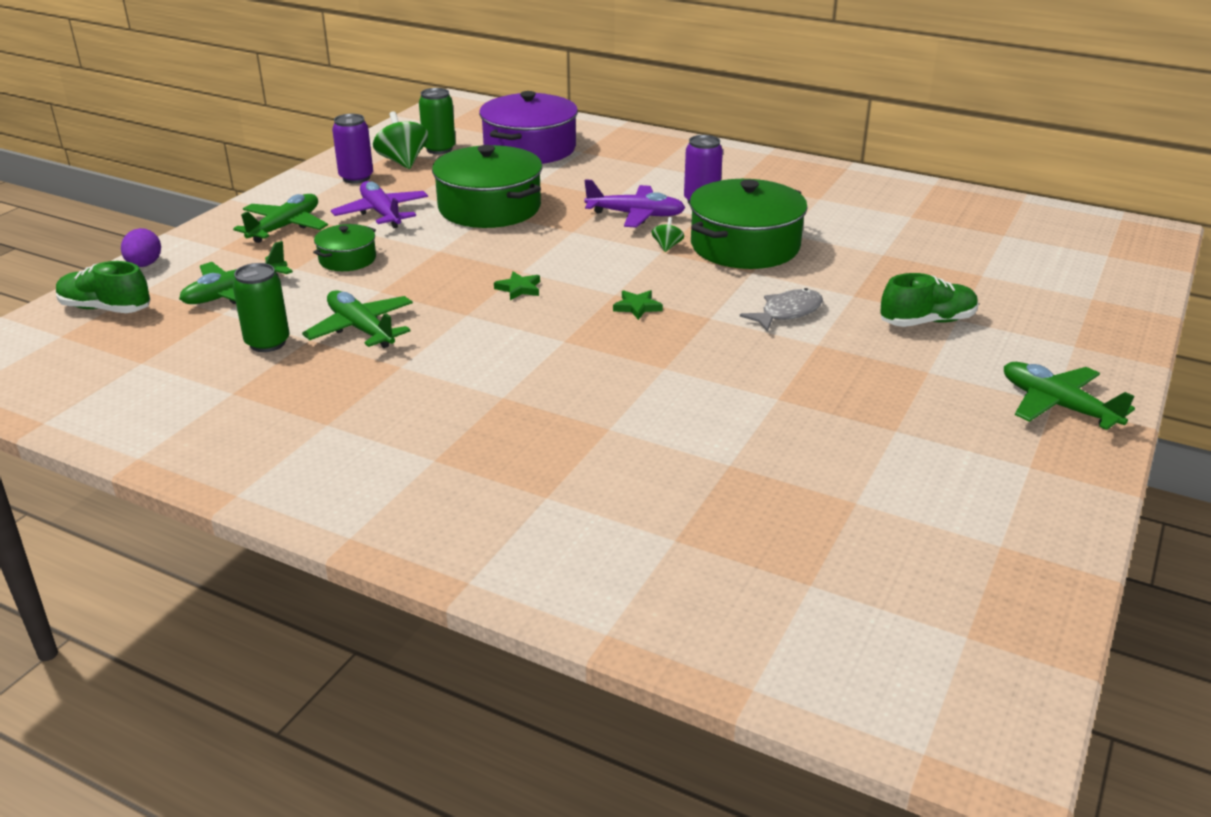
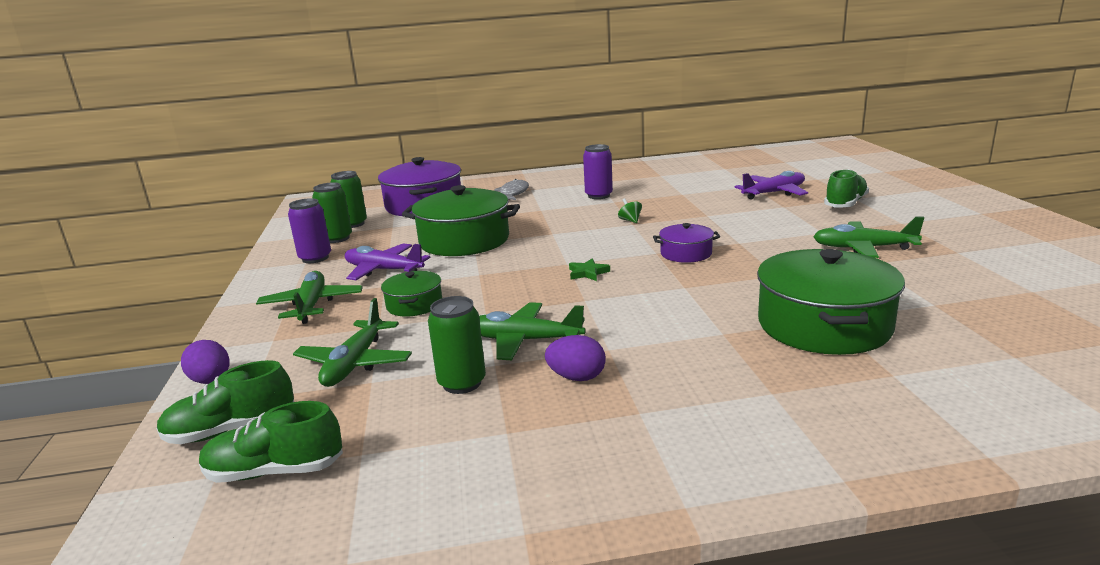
camera: 35 degrees left, 10 degrees down
green spinning top [373,111,428,169] -> green can [312,182,352,243]
purple plane [584,179,685,228] -> purple plane moved to [735,171,808,199]
green star [613,290,663,320] -> purple pot [653,223,720,263]
green pot [690,179,808,269] -> green pot moved to [757,249,905,355]
grey fish [740,288,823,332] -> grey fish moved to [494,179,529,200]
green plane [1004,362,1135,430] -> green plane moved to [813,217,924,258]
none -> green shoe [199,401,343,483]
none -> purple egg [545,335,606,381]

